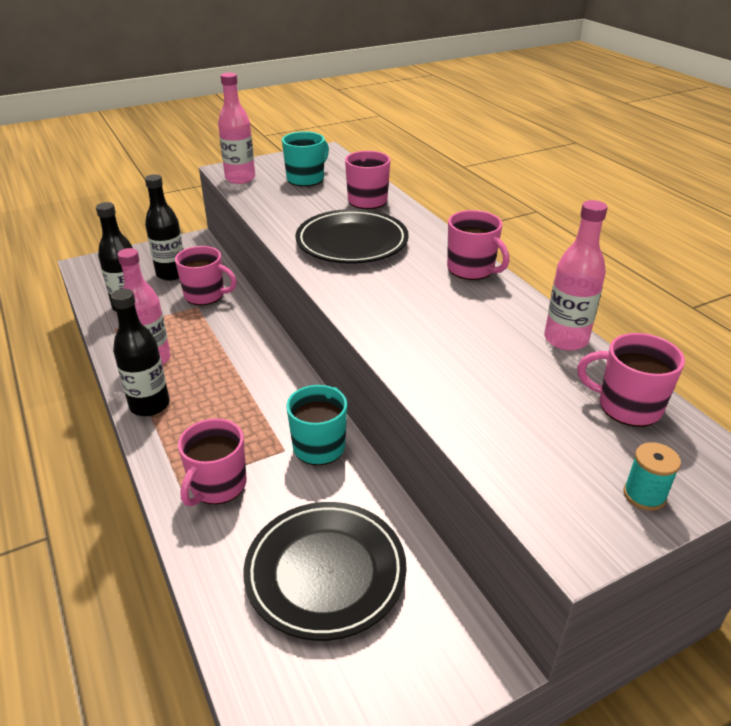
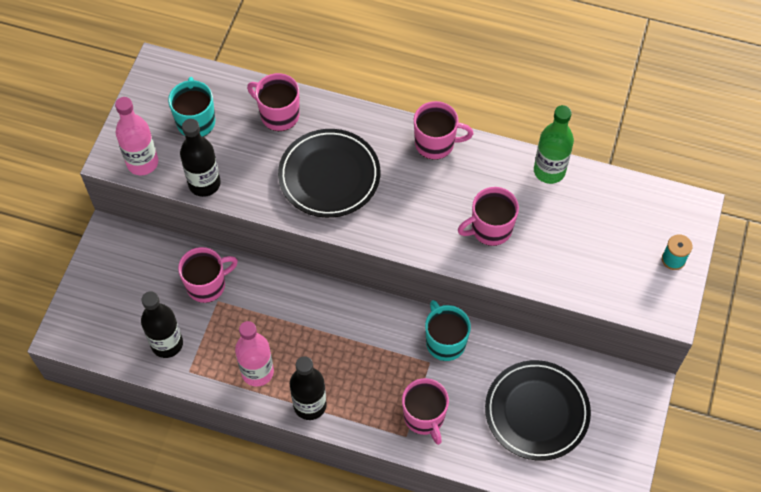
camera: 45 degrees left, 25 degrees up
black bottle [145,174,184,281] -> black bottle moved to [180,119,221,197]
pink bottle [544,200,607,351] -> green bottle [534,105,574,184]
pink mug [577,333,685,427] -> pink mug moved to [458,187,519,246]

